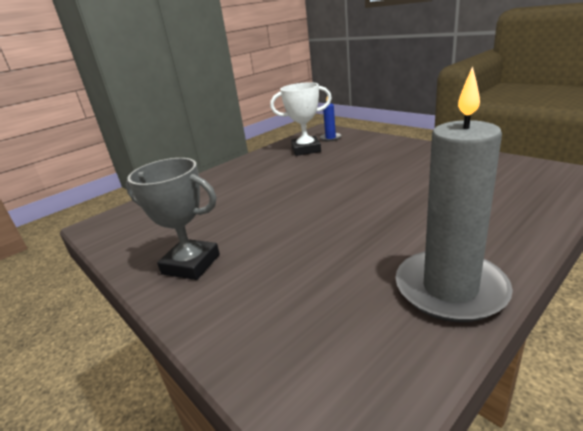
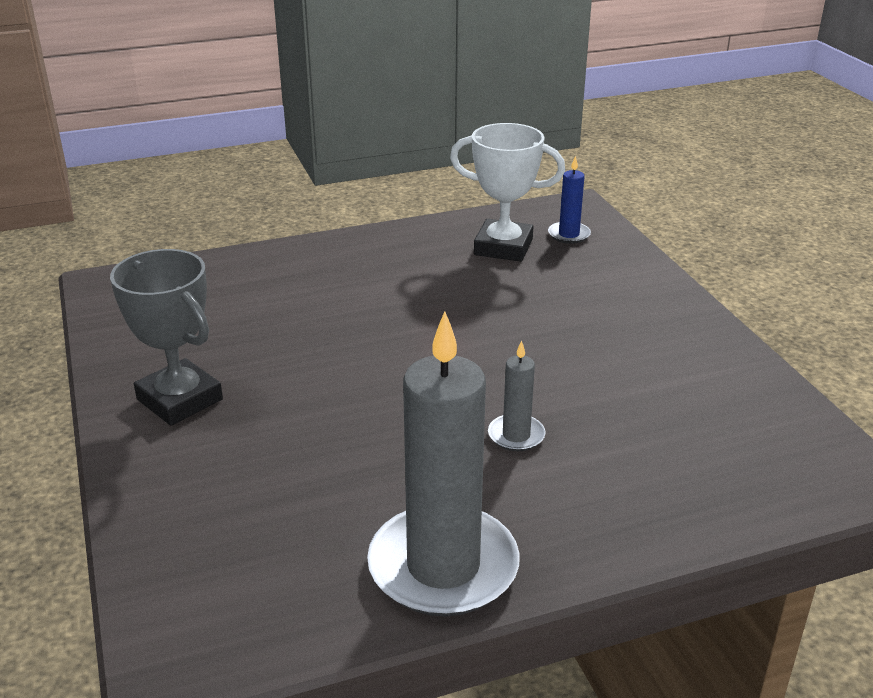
camera: 20 degrees right, 5 degrees up
none -> grey candle [488,341,546,451]

